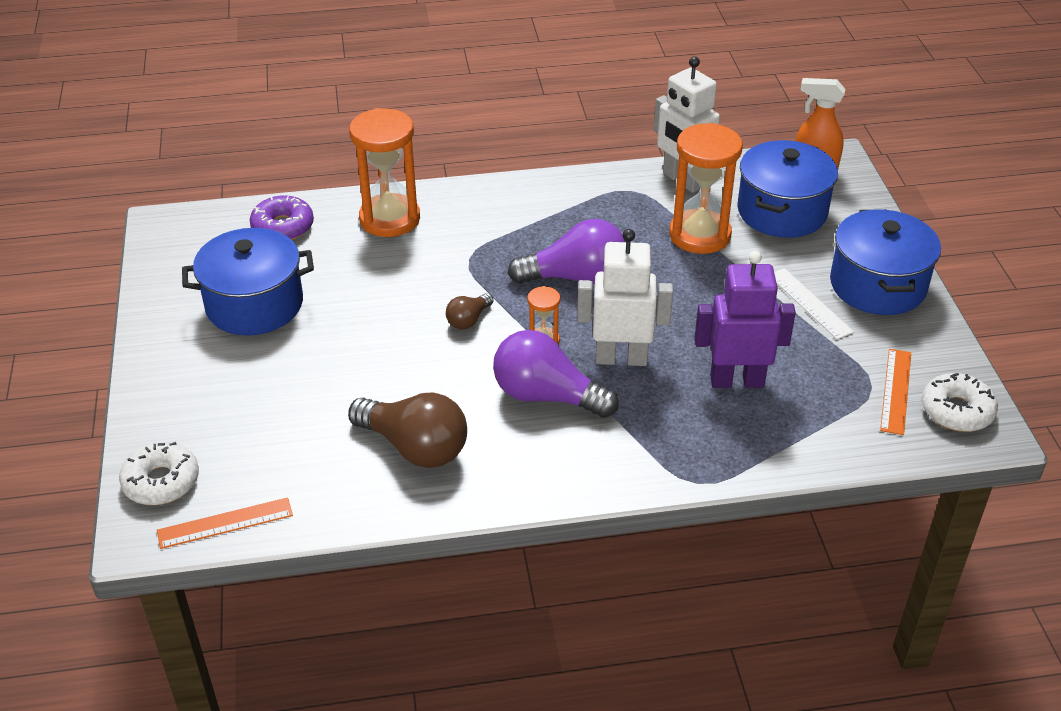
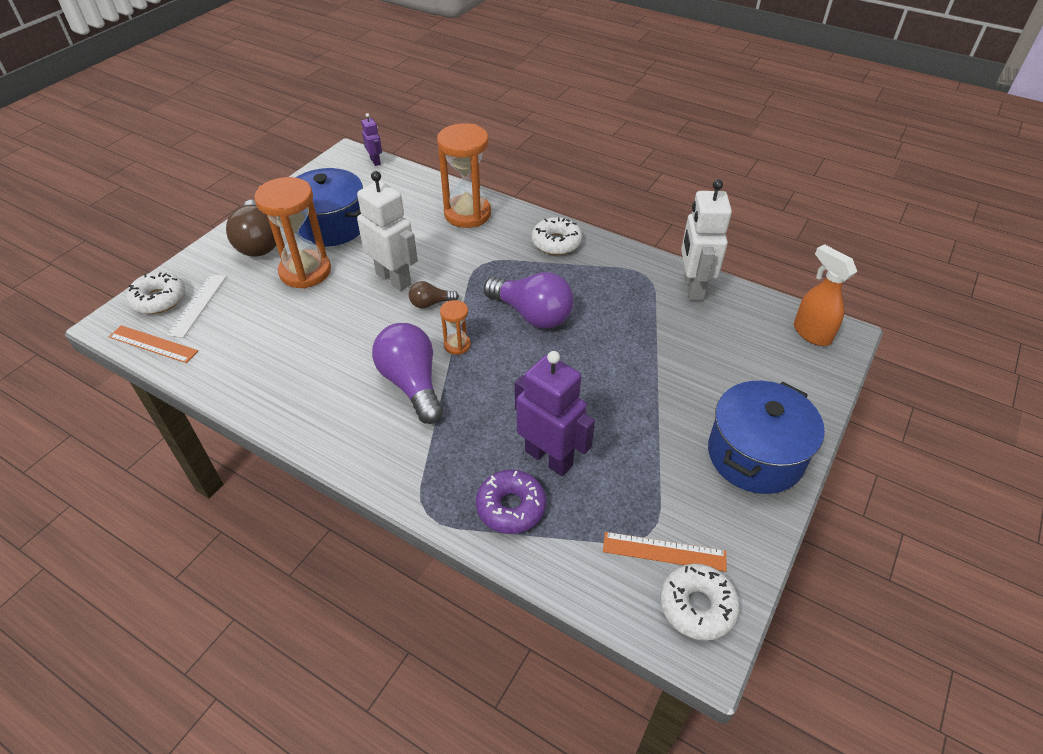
camera: 40 degrees right, 5 degrees up
purple donut [250,195,314,240] -> purple donut moved to [476,470,546,534]
brown light bulb [348,392,467,468] -> brown light bulb moved to [226,200,280,257]
white robot [577,229,673,366] -> white robot moved to [357,171,418,291]
orange hourglass [669,123,743,254] -> orange hourglass moved to [254,177,331,289]
blue pot [737,140,838,238] -> none
white ruler [774,268,854,340] -> white ruler moved to [167,274,226,338]
orange ruler [880,349,911,435] -> orange ruler turned 45 degrees clockwise [603,532,726,572]
none -> purple robot [361,113,382,166]
none -> white donut [532,217,582,255]

